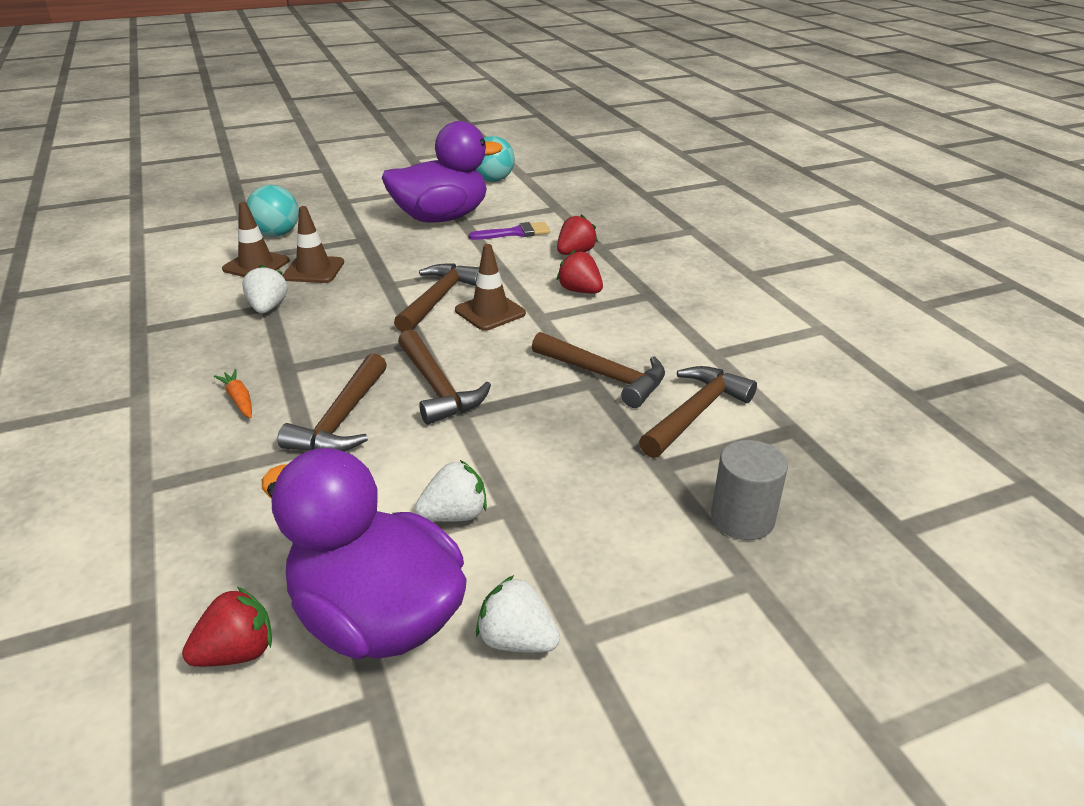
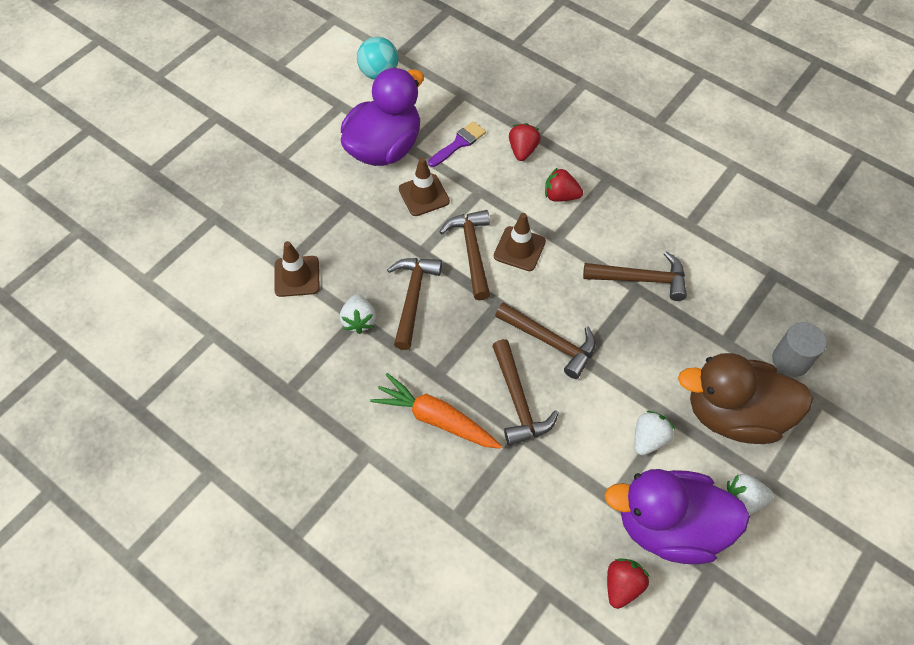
camera: 30 degrees left, 25 degrees up
orange carrot [214,369,252,418] -> orange carrot [370,373,502,449], size x2.04
white strawberry [242,265,288,313] -> white strawberry turned 150 degrees counterclockwise [340,294,376,334]
turquoise ball [247,185,299,237] -> none
brown traffic cone [282,206,344,283] -> brown traffic cone moved to [399,158,450,216]
brown hammer [639,366,757,458] -> brown hammer moved to [387,258,442,350]
none -> brown duck [678,353,813,444]

